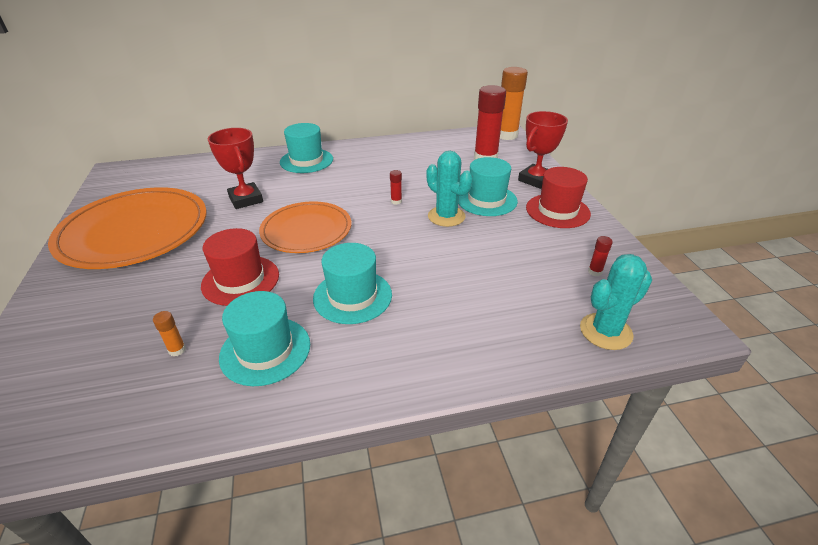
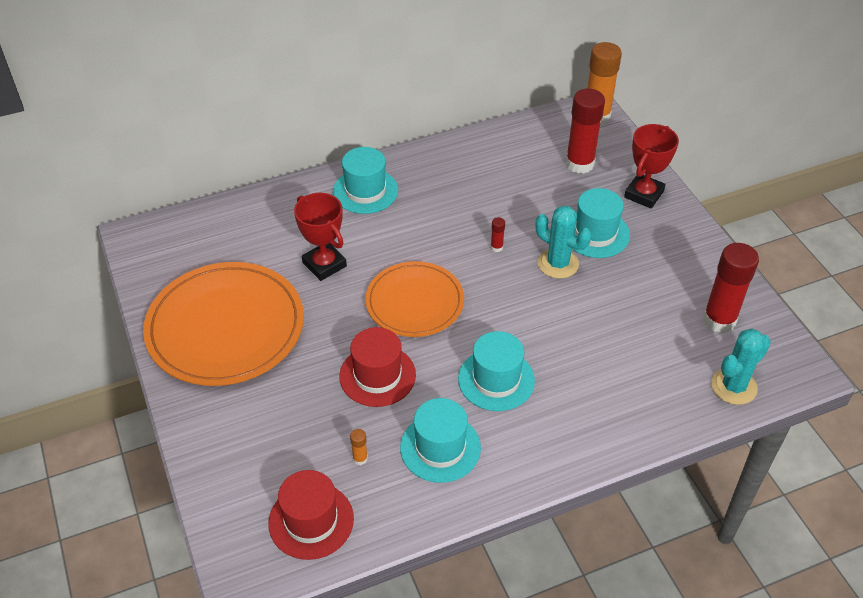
camera: 10 degrees left, 10 degrees up
red hat [526,167,591,228] -> red hat moved to [268,470,354,560]
red glue stick [588,236,613,276] -> red glue stick [703,243,759,333], size x2.46

